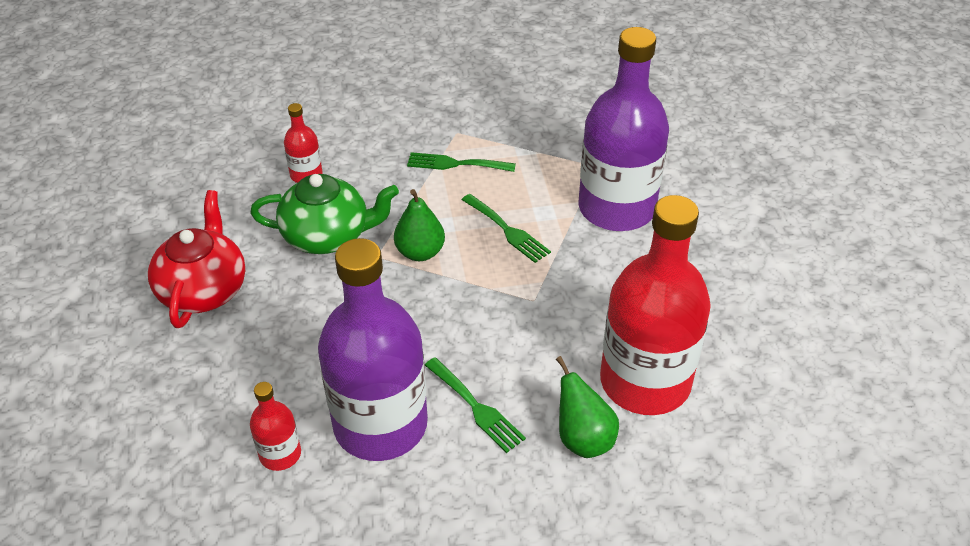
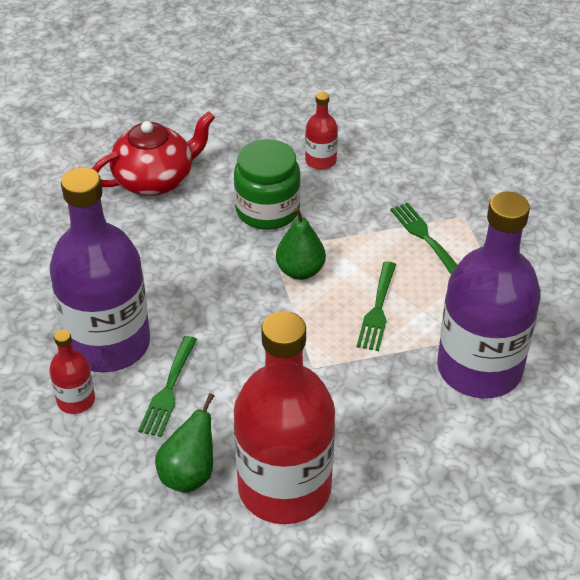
camera: 55 degrees right, 0 degrees up
green teapot [250,174,399,254] -> green jar [234,139,301,230]
red bottle [250,382,301,471] -> red bottle moved to [49,330,95,414]

